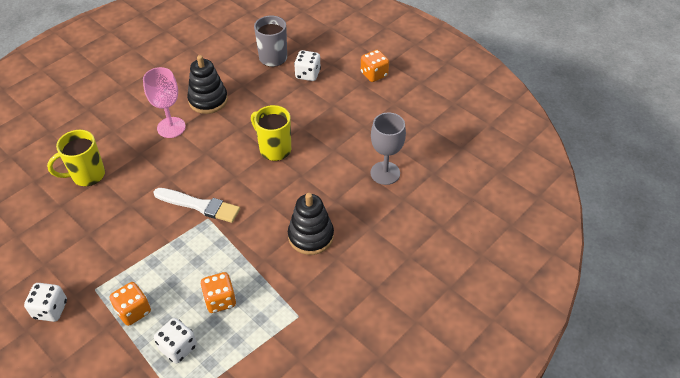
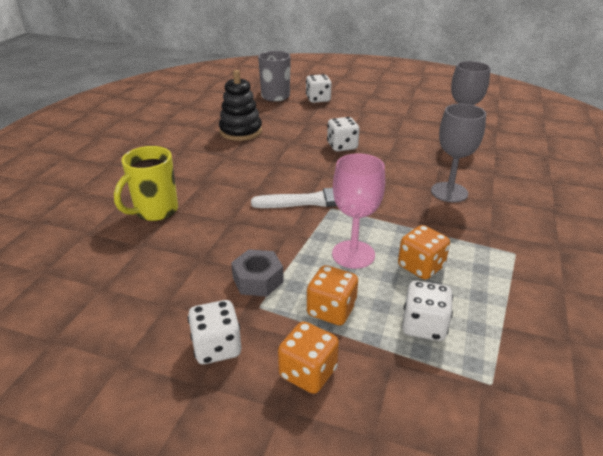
camera: 25 degrees left, 15 degrees down
pink goblet [143,67,186,138] -> pink goblet moved to [332,154,385,269]
yellow mug [251,105,291,161] -> white dice [327,117,360,151]
black stacking toy [288,193,334,255] -> grey goblet [431,104,486,202]
orange dice [361,50,389,82] -> orange dice moved to [278,321,339,394]
none -> grey nut [231,249,284,297]

